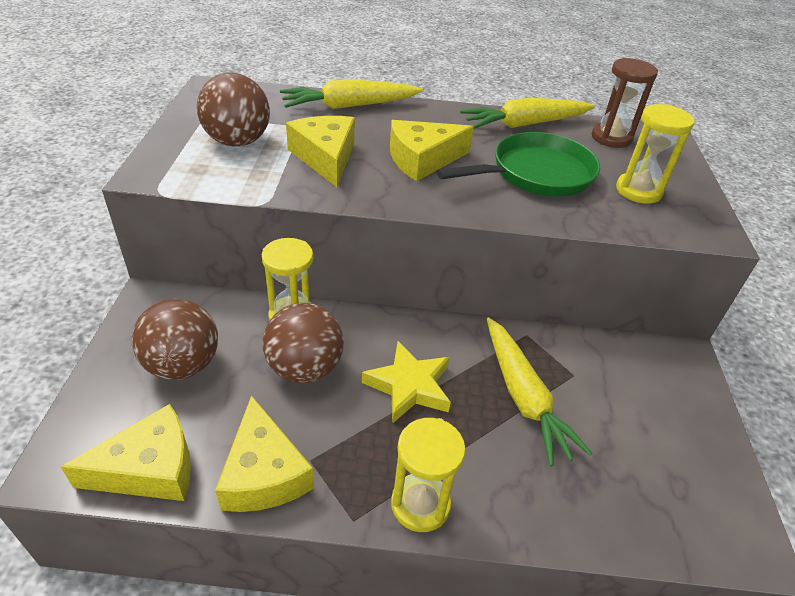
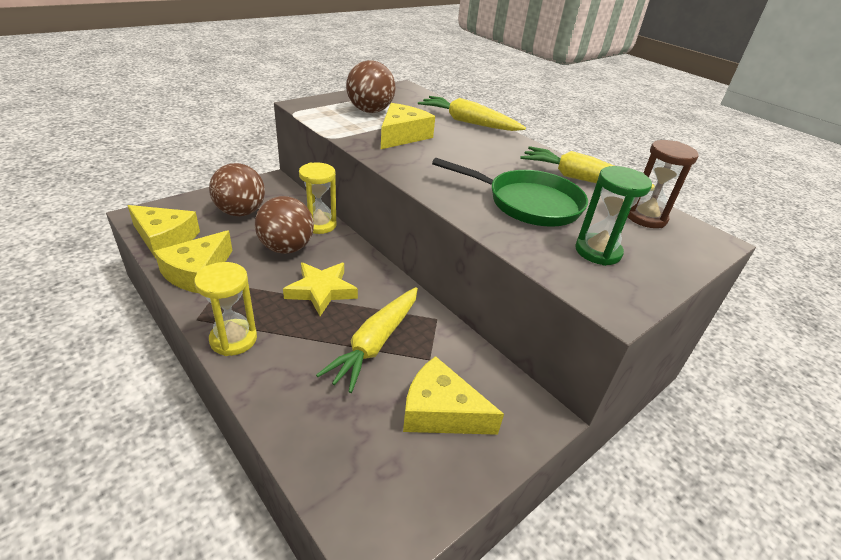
camera: 45 degrees right, 5 degrees down
yellow cheese [390,120,474,181] -> yellow cheese moved to [403,356,504,435]
yellow hourglass [616,104,695,204] -> green hourglass [575,166,652,266]

